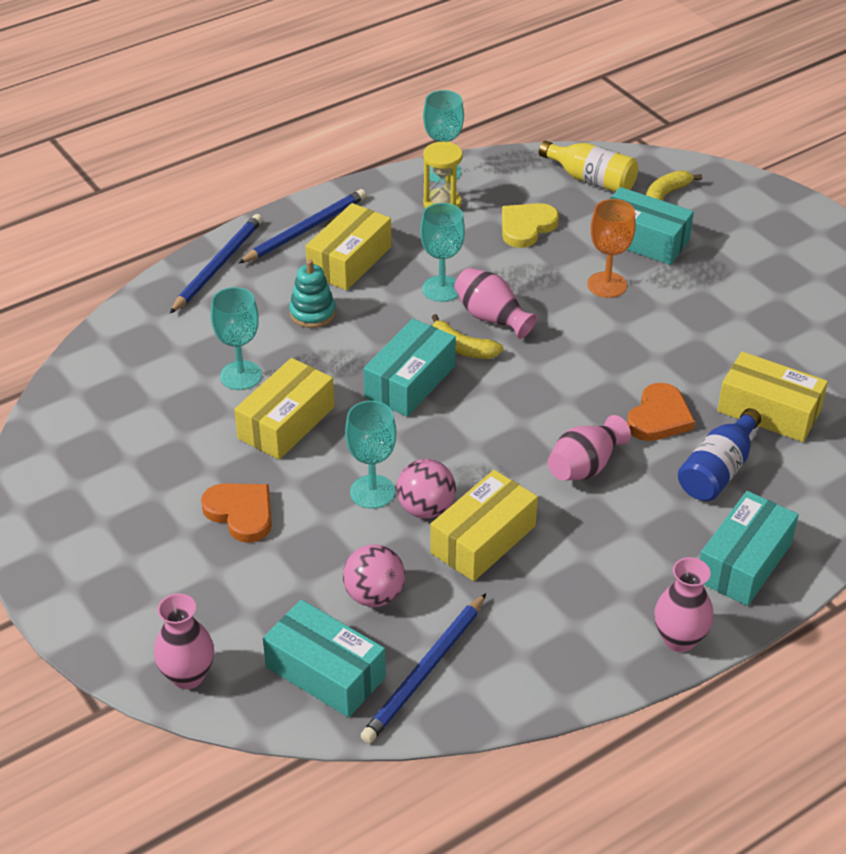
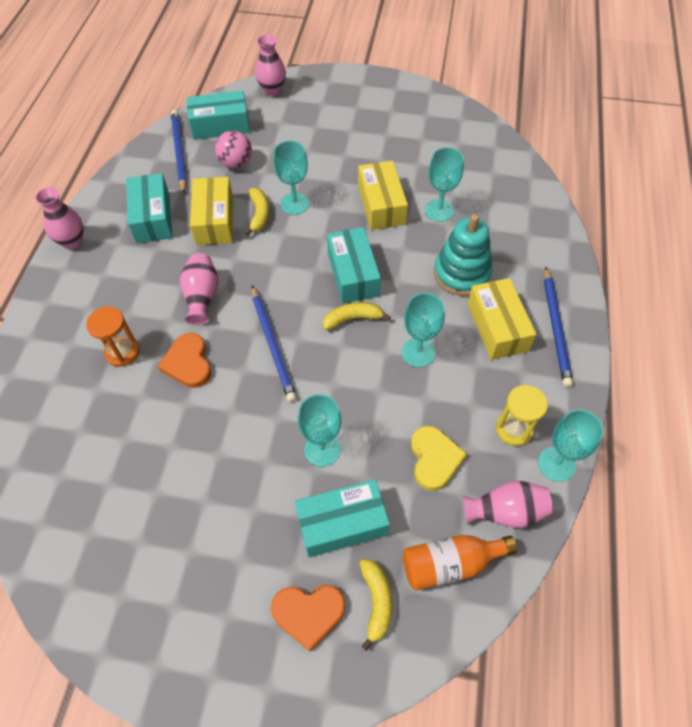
camera: 135 degrees right, 15 degrees up
blue pencil [170,214,263,313] -> blue pencil moved to [252,286,297,402]
orange heart [201,483,272,543] -> orange heart moved to [271,585,345,652]
turquoise stacking toy [289,259,336,328] -> turquoise stacking toy [434,214,492,296], size x1.58
pink ball [397,459,456,518] -> yellow banana [245,188,270,236]
pink vase [454,268,537,339] -> pink vase moved to [463,481,553,528]
yellow bottle [539,141,638,192] -> orange bottle [403,535,517,590]
orange goblet [587,199,636,298] -> turquoise goblet [298,394,342,467]
blue bottle [678,408,761,501] -> orange hourglass [86,306,139,367]
turquoise box [700,491,799,606] -> turquoise box moved to [126,173,173,243]
yellow box [717,352,828,442] -> none

